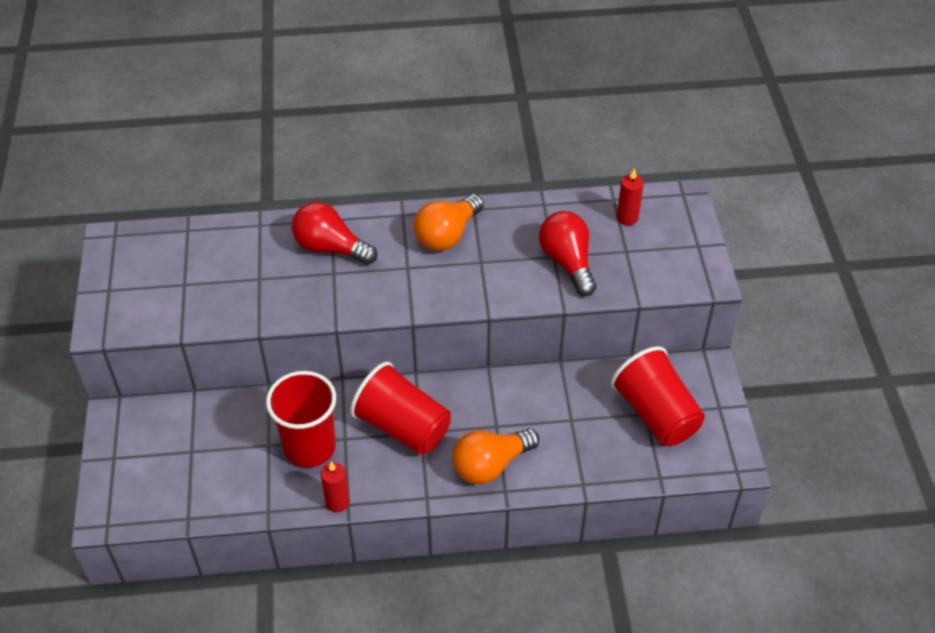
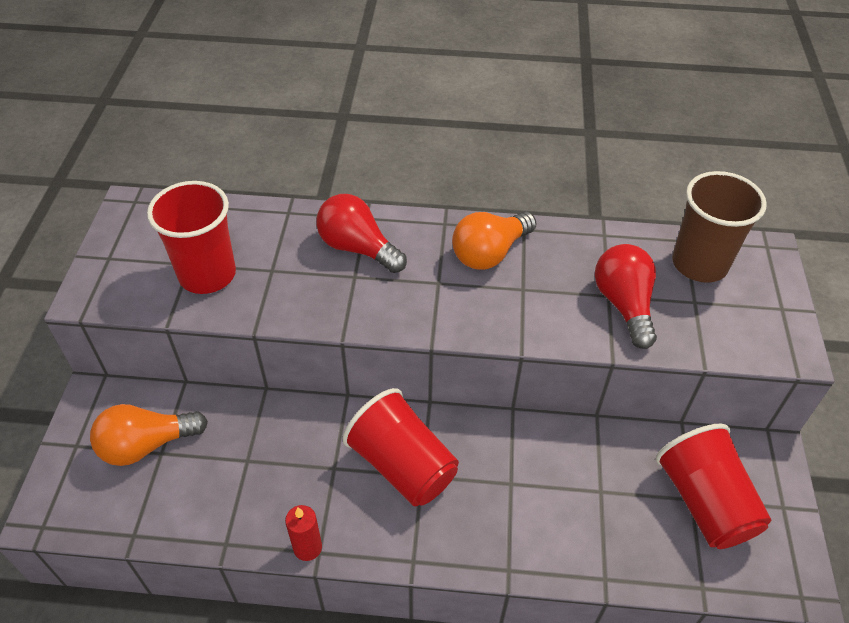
camera: 10 degrees right, 0 degrees up
red cup [266,371,336,468] -> red cup moved to [147,181,236,294]
orange light bulb [452,429,539,484] -> orange light bulb moved to [90,404,208,466]
red candle [617,168,644,225] -> brown cup [672,171,767,283]

